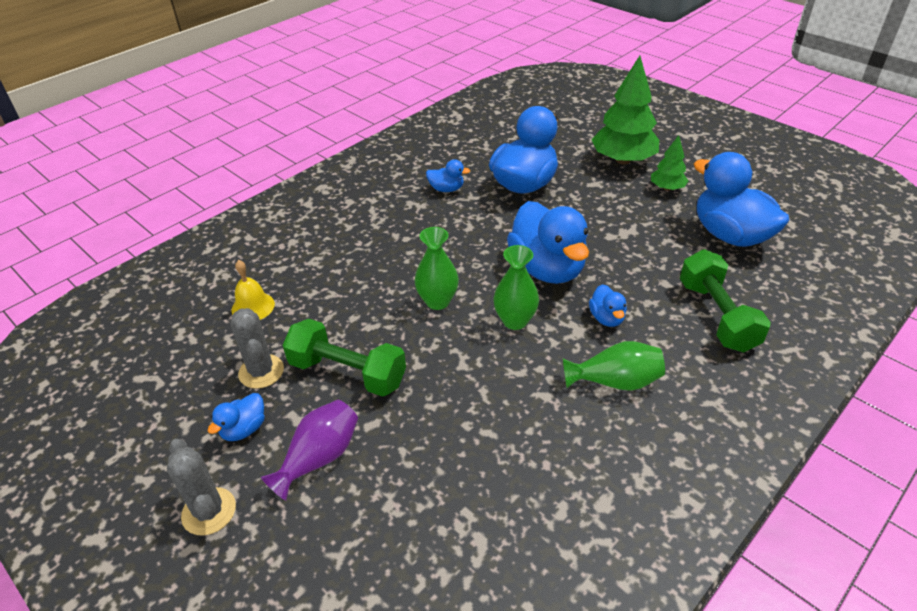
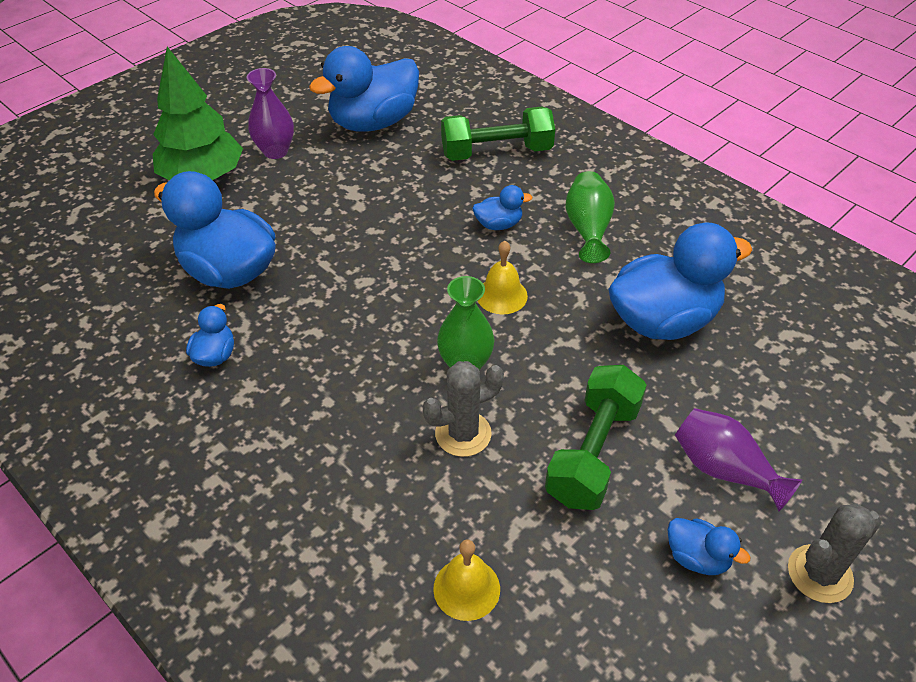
camera: 90 degrees left, 5 degrees up
grey cactus [231,308,284,389] -> grey cactus moved to [423,361,504,457]
green vase [493,245,539,330] -> yellow bell [478,241,528,314]
blue duck [507,201,589,284] -> blue duck moved to [608,222,752,340]
green tree [651,135,688,191] -> purple vase [247,68,294,159]

